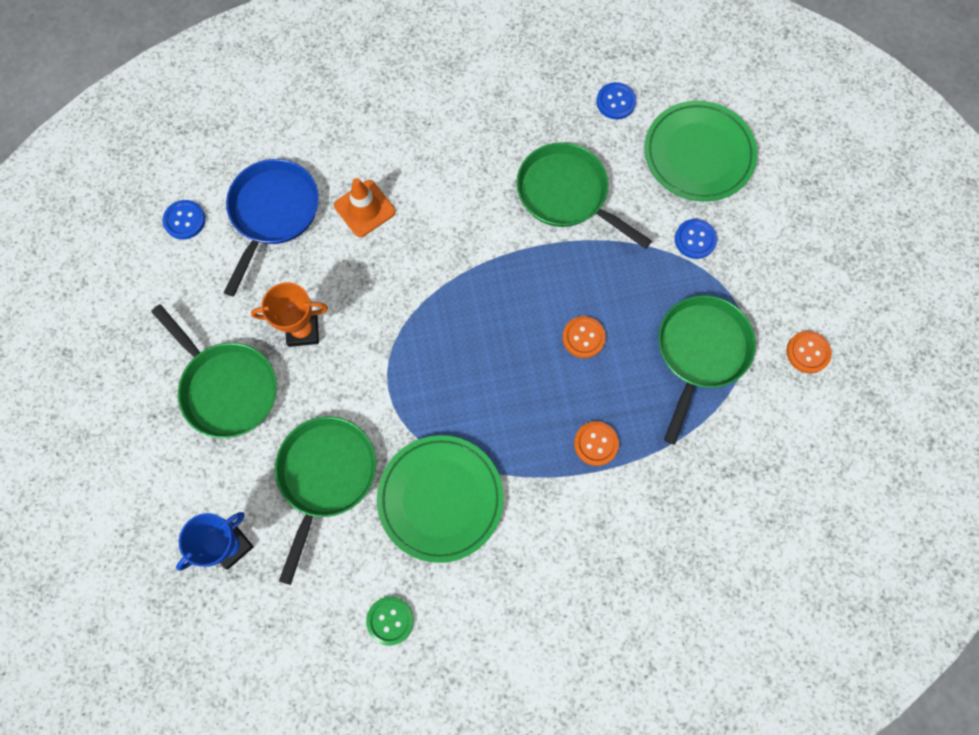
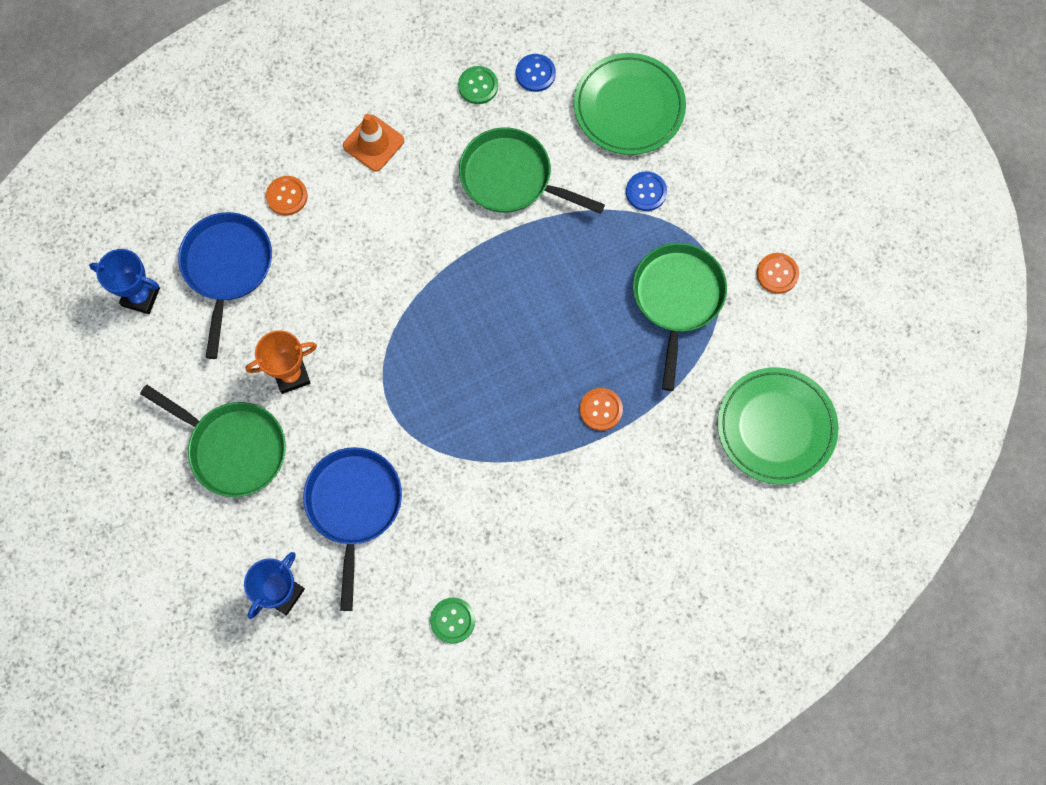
camera: 15 degrees left, 0 degrees up
blue button [162,200,206,239] -> blue trophy [89,249,160,314]
green pan [275,417,376,585] -> blue pan [303,447,402,611]
orange traffic cone [334,178,396,237] -> orange traffic cone moved to [343,114,404,171]
green plate [377,435,504,563] -> green plate moved to [717,367,839,485]
orange button [563,316,606,358] -> orange button moved to [266,176,308,216]
none -> green button [458,66,498,104]

